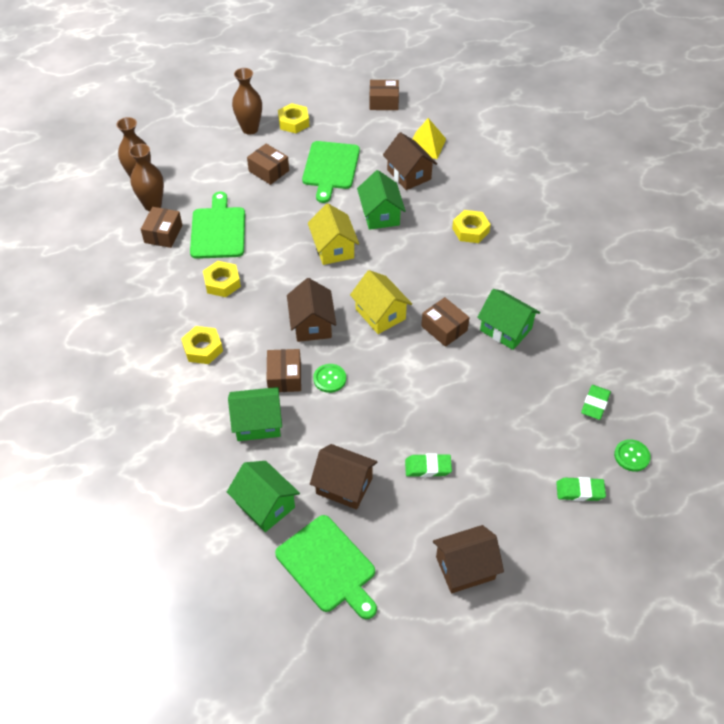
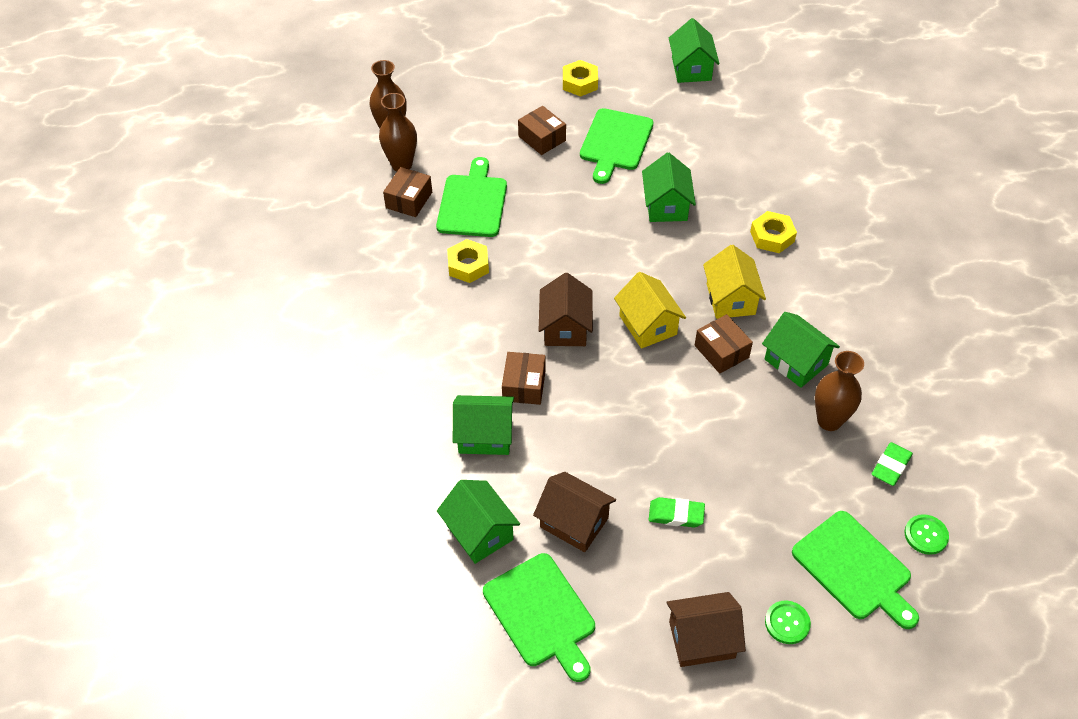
camera: 10 degrees right, 0 degrees up
yellow nut [181,326,223,364] -> none
brown vase [232,68,262,135] -> brown vase moved to [815,351,864,431]
yellow house [308,204,359,265] -> yellow house moved to [703,244,766,319]
green button [313,364,346,393] -> green button moved to [765,601,811,644]
brown box [370,80,399,110] -> green house [669,18,719,83]
brown house [383,132,437,190] -> none
yellow pyramid [413,118,446,159] -> none
green eraser [556,477,606,501] -> green cutting board [792,511,919,629]

